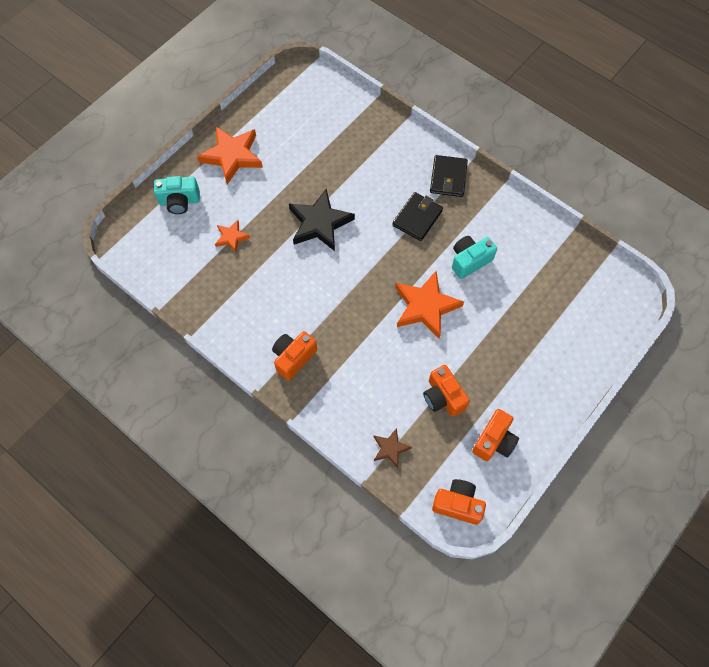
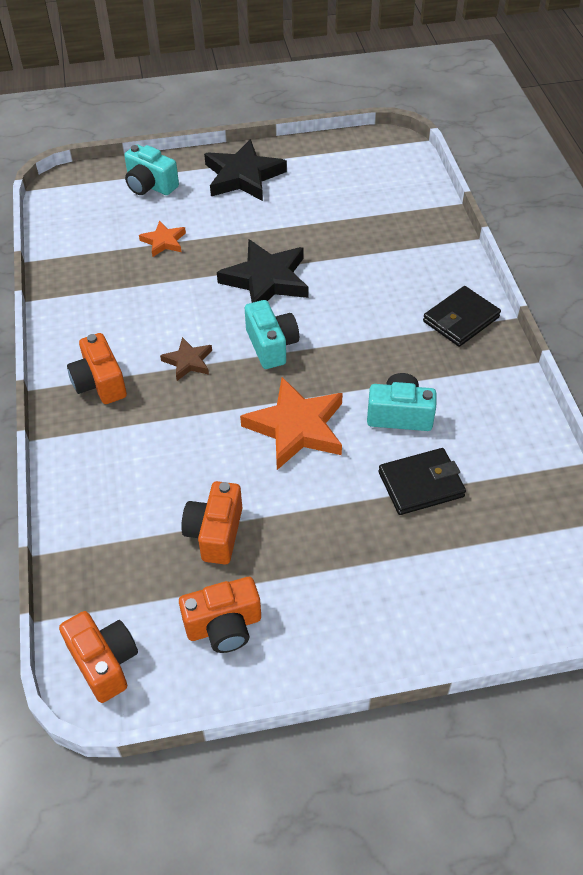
camera: 40 degrees right, 15 degrees down
orange star [197,127,263,184] -> black star [204,139,287,201]
orange camera [272,331,317,380] -> orange camera turned 105 degrees counterclockwise [67,333,127,404]
brown star [373,428,412,468] -> brown star moved to [160,337,212,381]
black wallet [392,192,443,241] -> black wallet moved to [378,448,466,515]
none -> turquoise camera [245,300,299,369]

